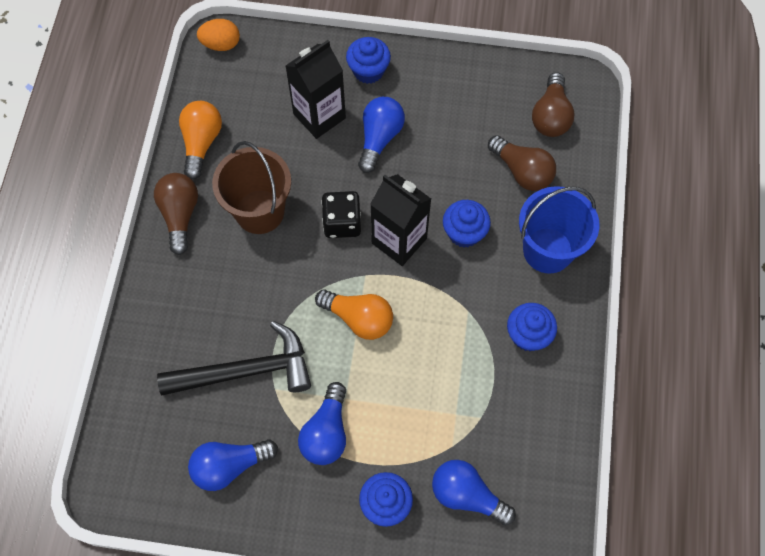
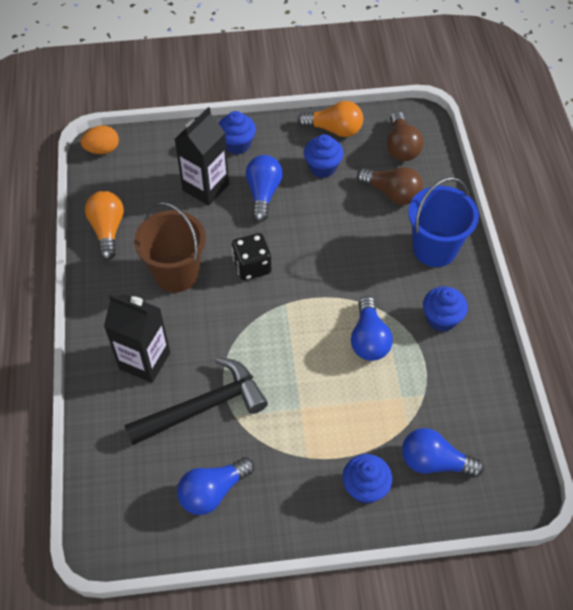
camera: 15 degrees left, 10 degrees down
brown light bulb [154,173,198,255] -> none
blue light bulb [298,382,346,465] -> blue light bulb moved to [351,296,393,361]
orange light bulb [315,289,393,340] -> orange light bulb moved to [298,101,363,137]
black carton [370,174,431,266] -> black carton moved to [104,294,170,383]
blue cupcake [443,200,491,248] -> blue cupcake moved to [304,134,344,178]

